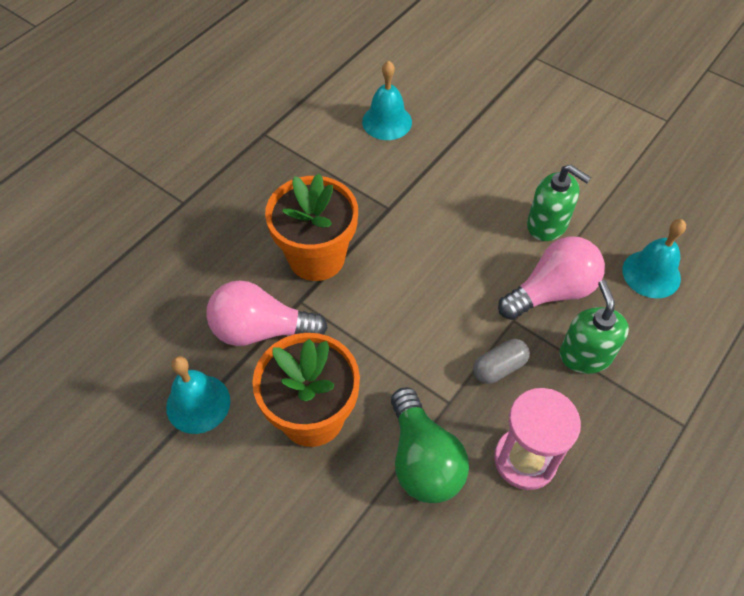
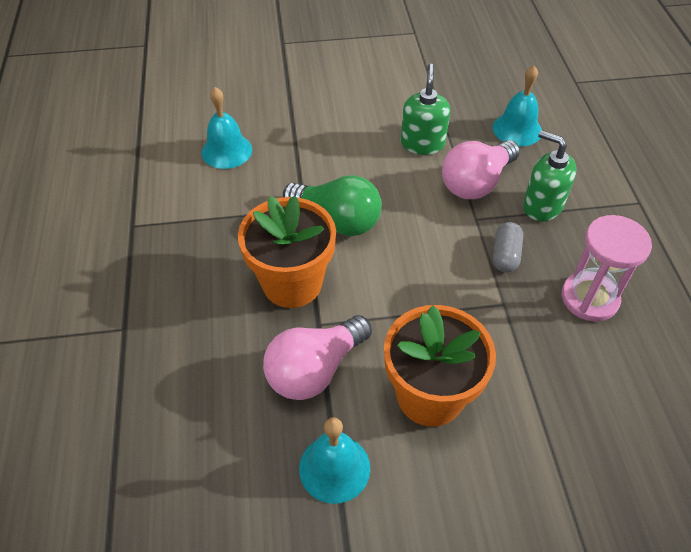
camera: 45 degrees left, 5 degrees down
green light bulb [391,387,469,503] -> green light bulb moved to [283,175,382,236]
pink light bulb [498,236,605,320] -> pink light bulb turned 150 degrees counterclockwise [442,140,520,199]
green soap dispenser [527,165,591,241] -> green soap dispenser turned 75 degrees counterclockwise [401,64,450,155]

